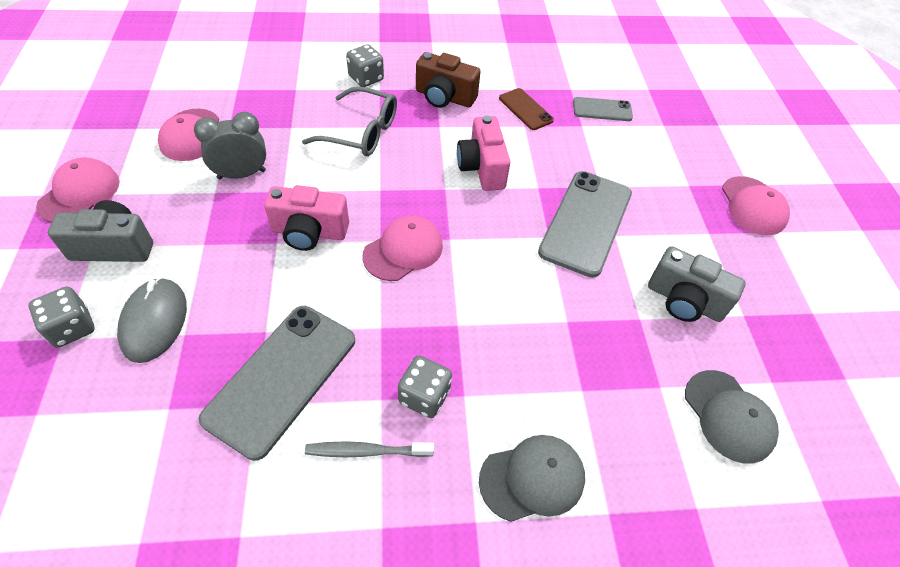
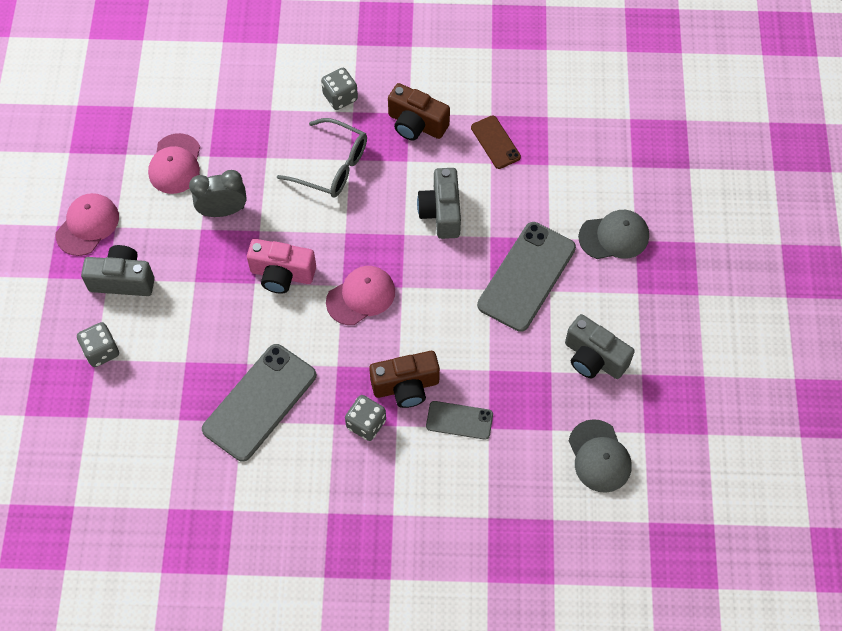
camera: 10 degrees right, 10 degrees up
grey mouse [117,277,187,363] -> none
grey toothbrush [305,441,434,457] -> none
pink camera [457,115,510,191] -> grey camera [417,168,461,239]
grey cap [479,435,585,522] -> grey cap moved to [578,210,649,259]
grey phone [573,97,633,121] -> grey phone moved to [426,401,493,440]
pink cap [722,176,790,235] -> none
none -> brown camera [369,351,440,408]

